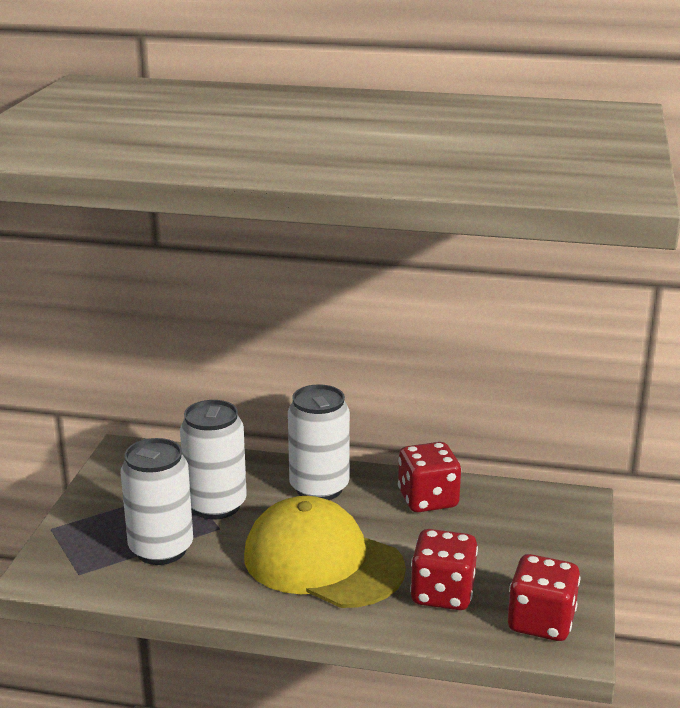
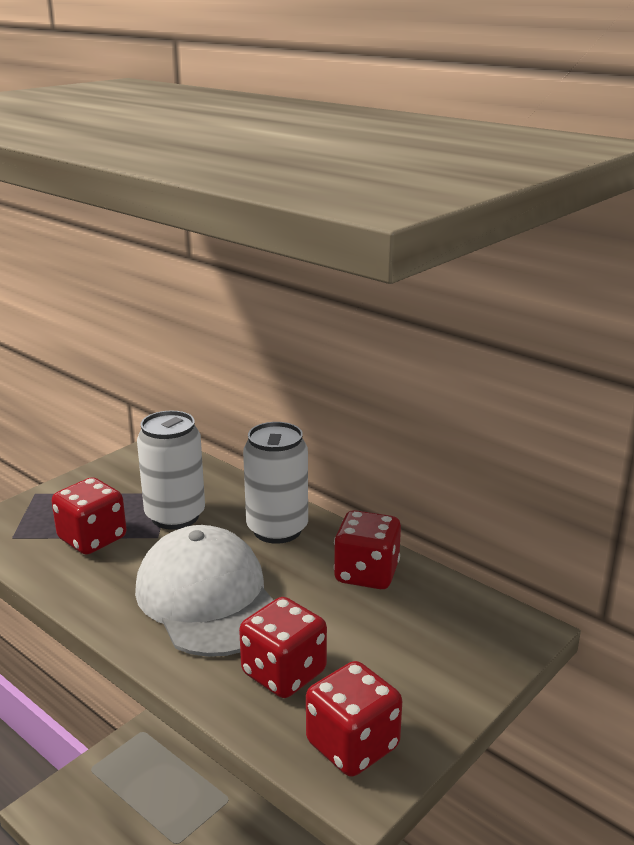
camera: 30 degrees right, 0 degrees up
white can [121,438,193,565] -> red dice [51,477,126,555]
yellow cap [244,496,406,608] -> white cap [135,525,274,657]

